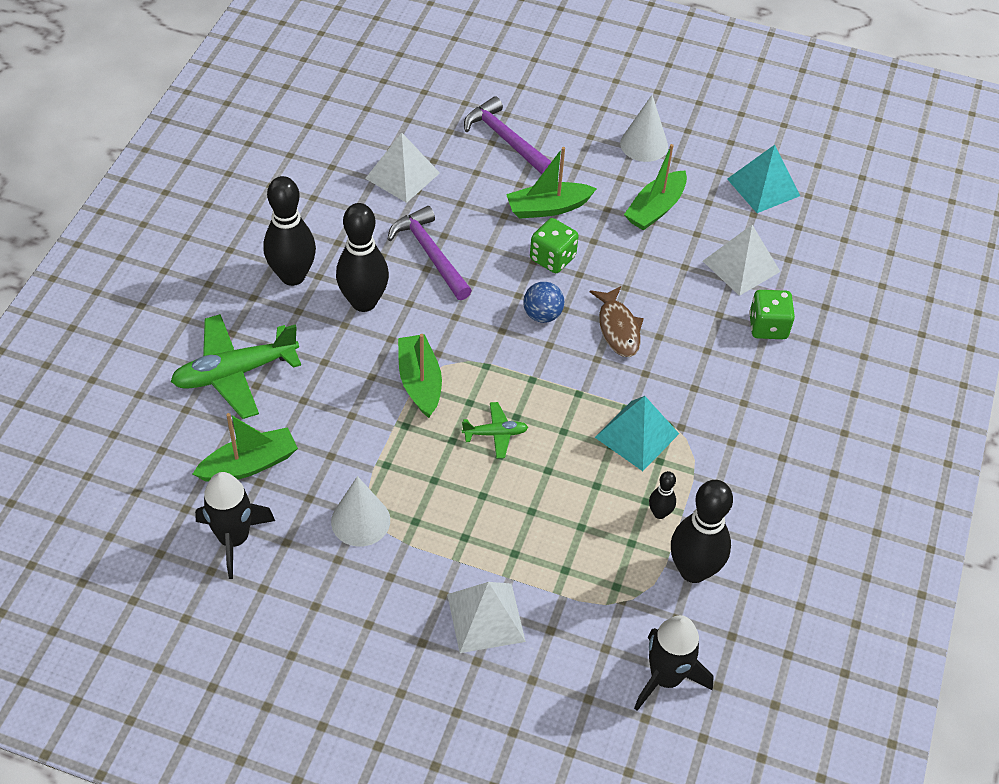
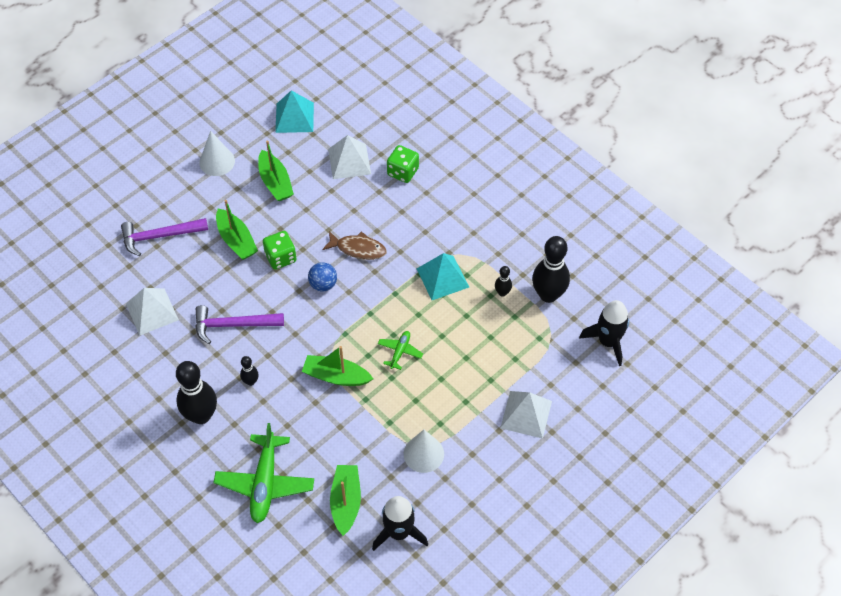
camera: 60 degrees left, 5 degrees up
black bowling pin [336,203,389,312] -> black bowling pin [240,356,259,386], size x0.47
green boat [506,147,597,219] -> green boat turned 45 degrees counterclockwise [216,200,258,260]

